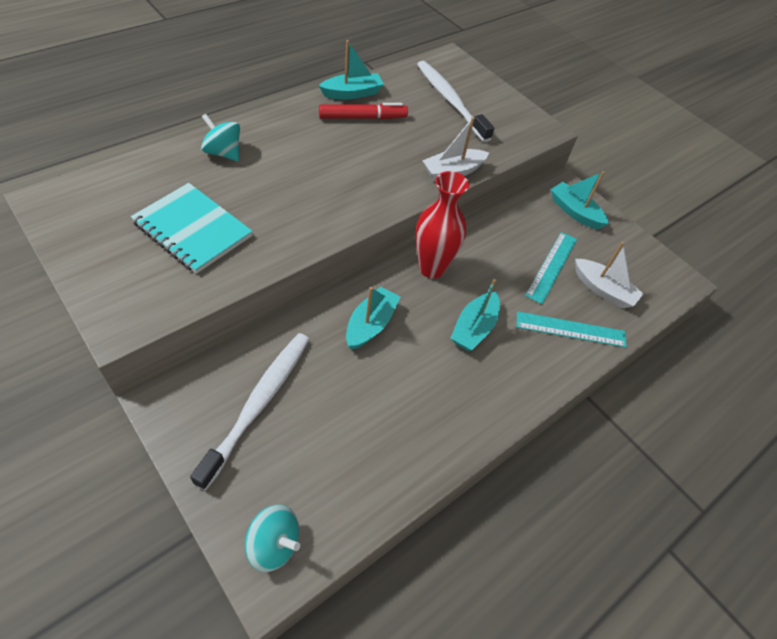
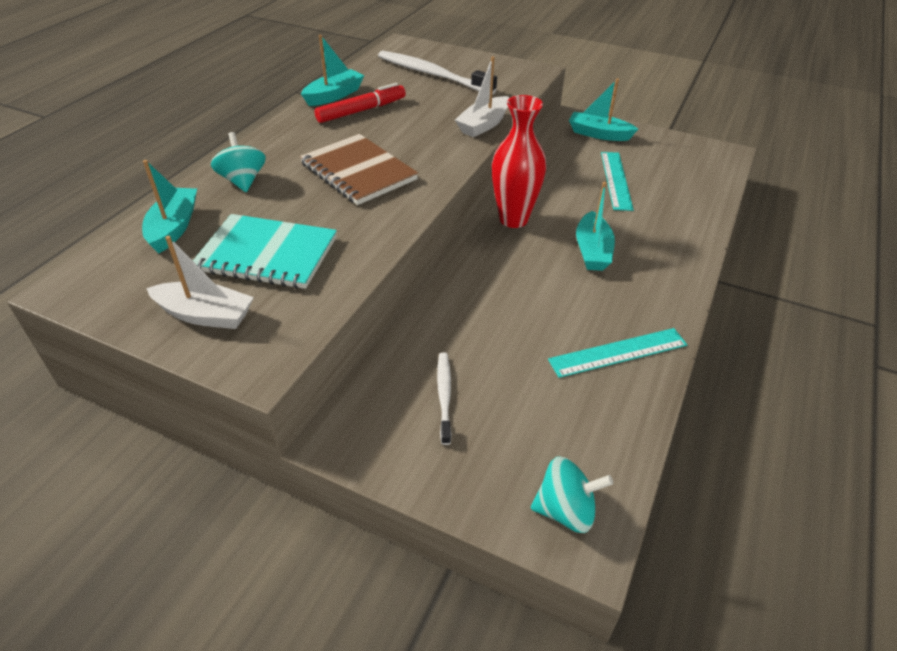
camera: 20 degrees left, 10 degrees down
white toothbrush [190,333,310,490] -> white toothbrush [437,352,452,445], size x0.52
turquoise spinning top [201,114,240,161] -> turquoise spinning top turned 60 degrees clockwise [211,132,266,192]
turquoise boat [346,286,400,350] -> turquoise boat moved to [142,160,197,254]
turquoise ruler [517,311,627,347] -> turquoise ruler moved to [548,328,687,378]
white boat [575,242,643,308] -> white boat moved to [146,236,254,329]
none -> brown notebook [300,134,418,205]

